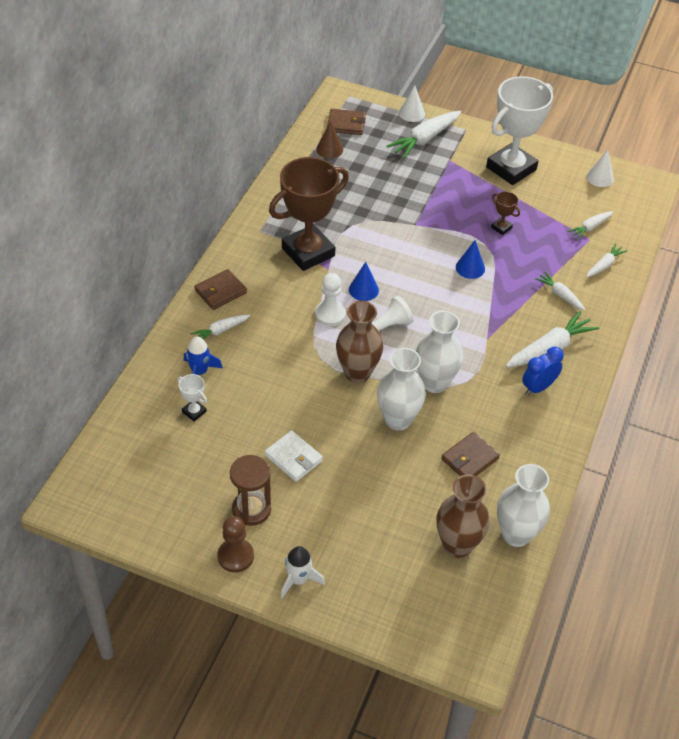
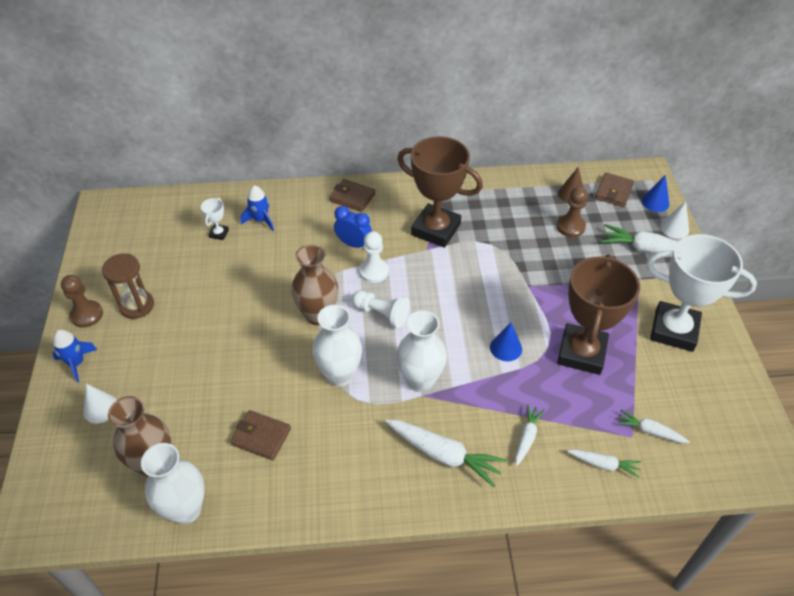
camera: 65 degrees right, 0 degrees up
white carrot [190,315,250,340] -> none
white wallet [265,430,323,482] -> none
white rocket [281,546,325,598] -> blue rocket [52,330,97,383]
brown wallet [327,109,366,135] -> brown wallet turned 45 degrees clockwise [595,173,634,207]
blue cone [349,262,379,301] -> blue cone moved to [642,175,669,212]
white vase [377,348,426,431] -> white vase moved to [396,310,447,392]
brown trophy [491,192,520,235] -> brown trophy [557,254,640,375], size x2.50
blue clock [522,346,564,395] -> blue clock moved to [334,206,372,248]
white cone [586,150,614,187] -> white cone moved to [83,384,117,423]
none -> brown pawn [557,187,588,237]

